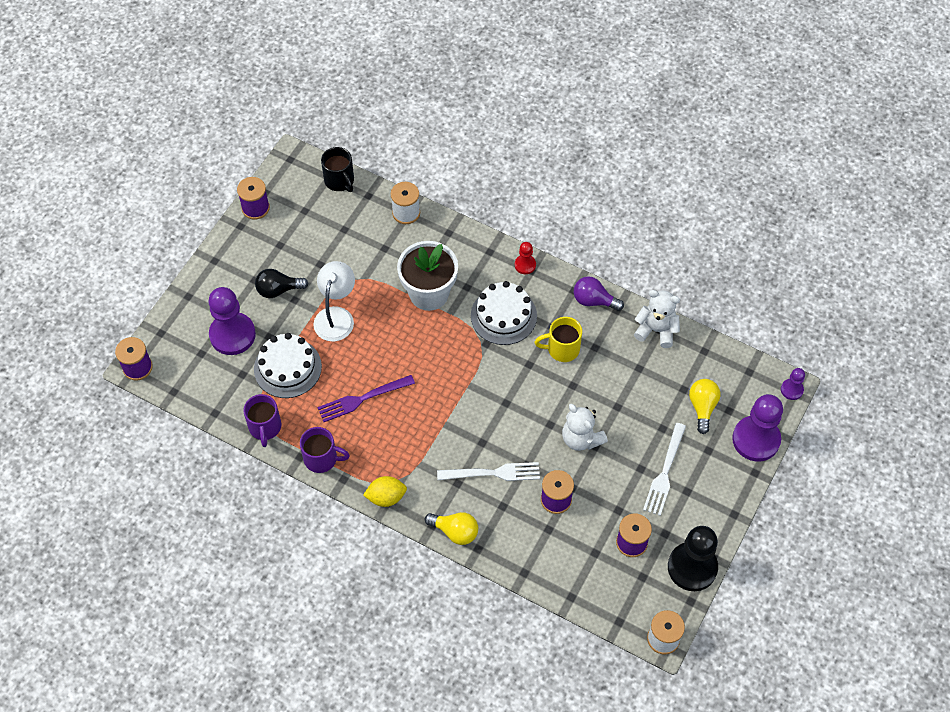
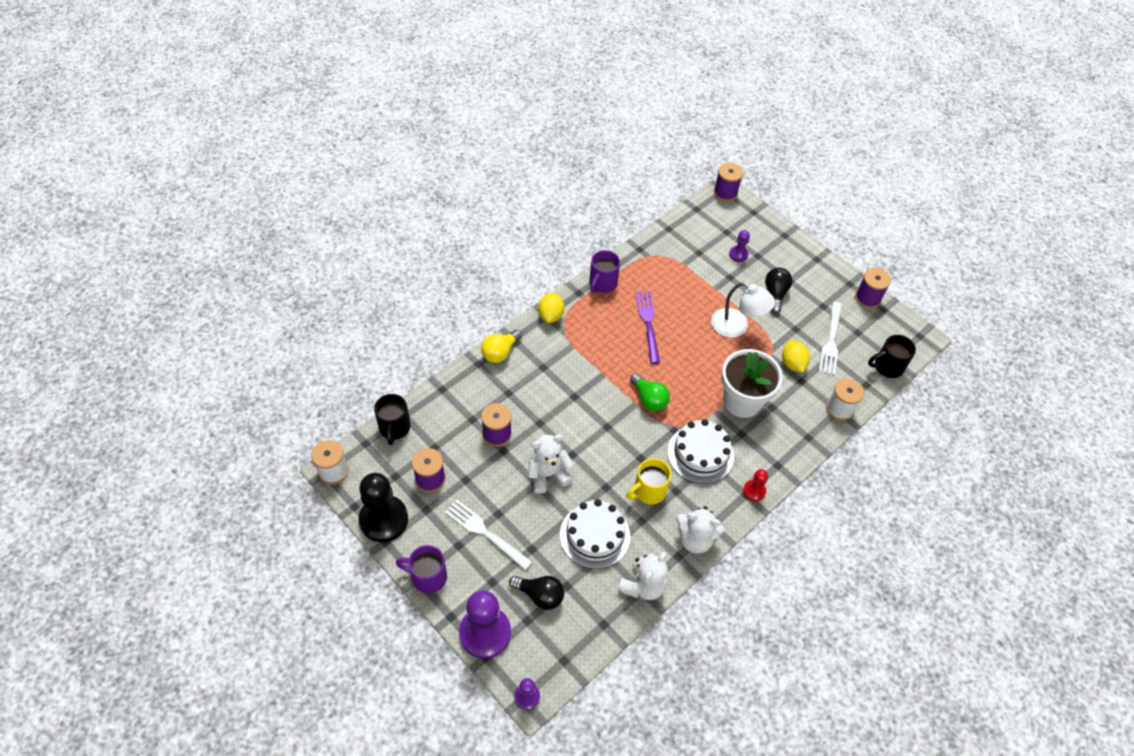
camera: 105 degrees right, 5 degrees down
purple pawn [208,287,256,355] -> purple pawn [729,230,750,262], size x0.48
purple mug [243,394,281,447] -> purple mug moved to [396,545,447,593]
white cake [254,333,322,398] -> white cake moved to [560,499,630,569]
white fork [437,462,540,481] -> white fork moved to [819,302,842,375]
yellow mug [535,317,582,362] -> yellow mug turned 135 degrees counterclockwise [626,458,671,504]
purple light bulb [574,276,624,311] -> white teddy bear [676,506,725,553]
yellow light bulb [689,379,720,434] -> black light bulb [509,576,564,610]
none -> black mug [374,394,411,445]
none -> green light bulb [630,374,670,411]
none -> yellow lemon [782,340,810,373]

